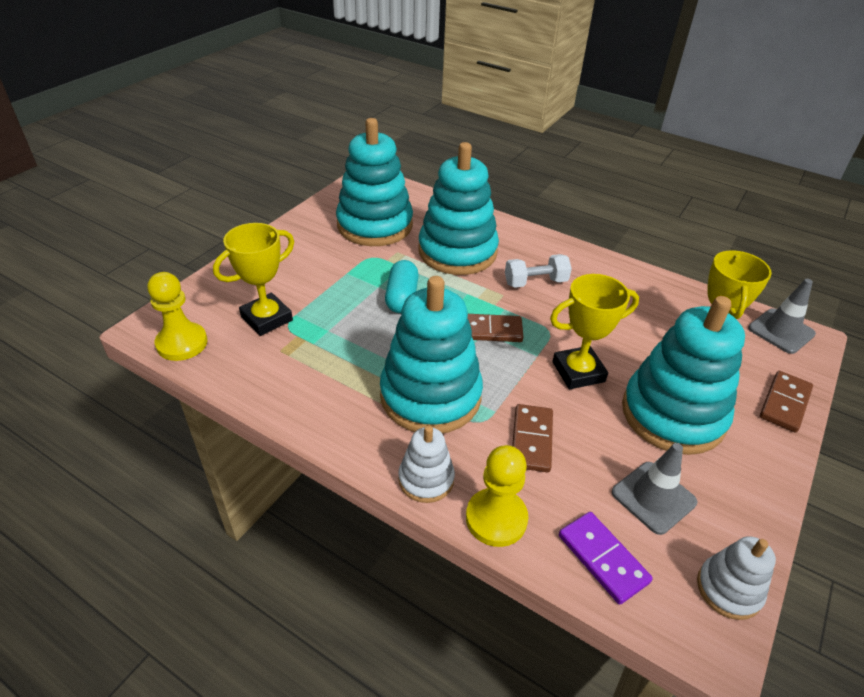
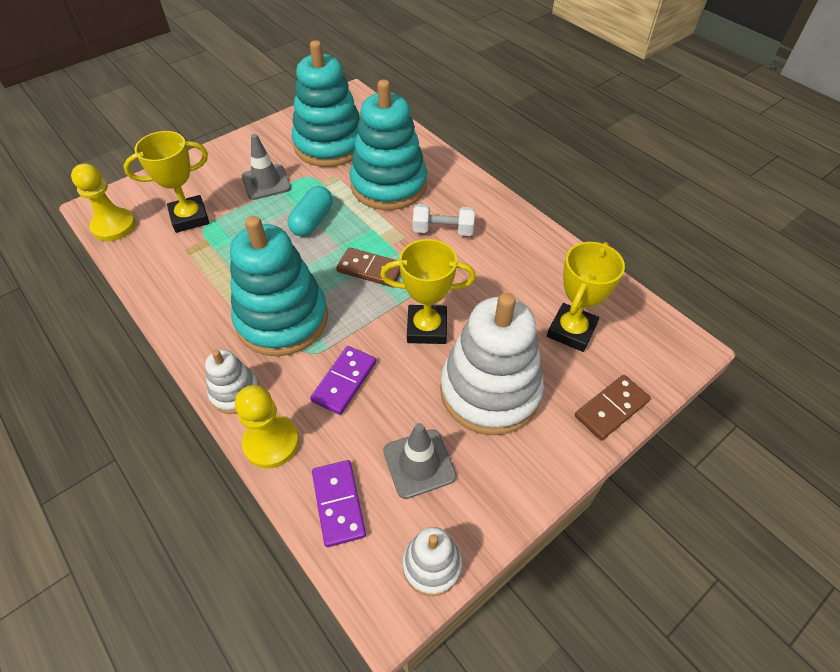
camera: 20 degrees right, 10 degrees up
brown domino [512,404,553,472] -> purple domino [310,346,376,415]
turquoise stacking toy [622,296,745,455] -> white stacking toy [440,293,544,435]
grey traffic cone [748,279,816,354] -> grey traffic cone moved to [242,134,291,200]

